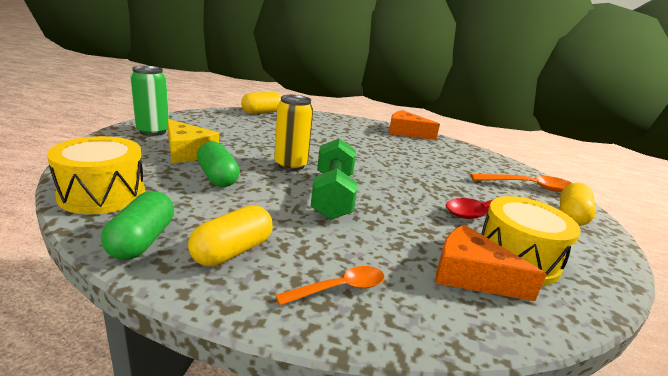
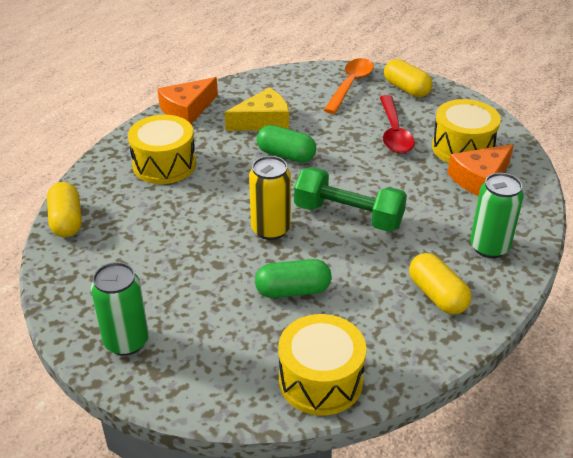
camera: 65 degrees left, 15 degrees up
green capsule [101,191,174,260] -> green capsule moved to [257,125,316,163]
yellow cheese [167,119,219,163] -> yellow cheese moved to [225,88,289,131]
orange spoon [275,266,384,305] -> green can [470,173,524,258]
none -> yellow drum [128,115,196,184]

